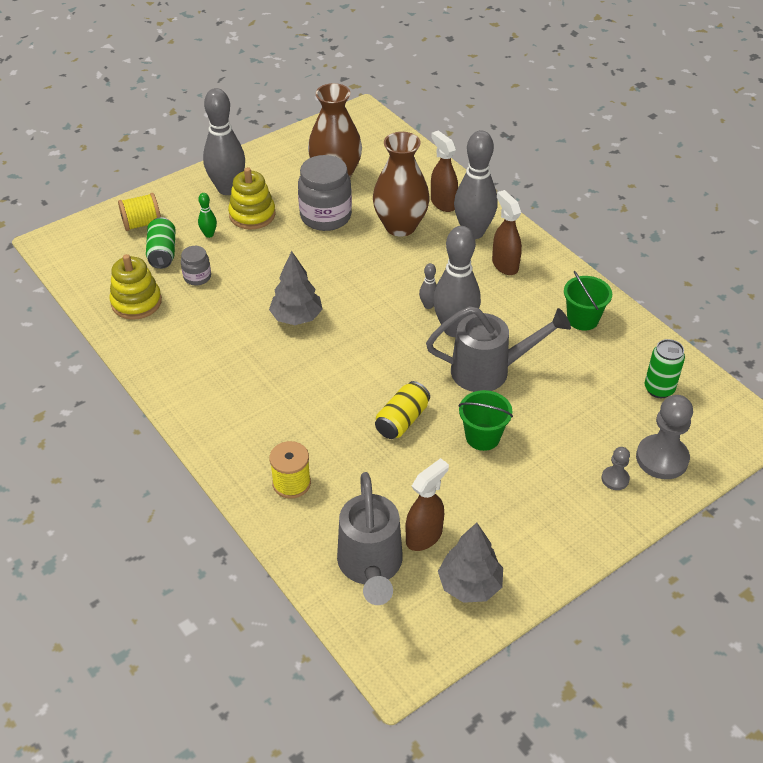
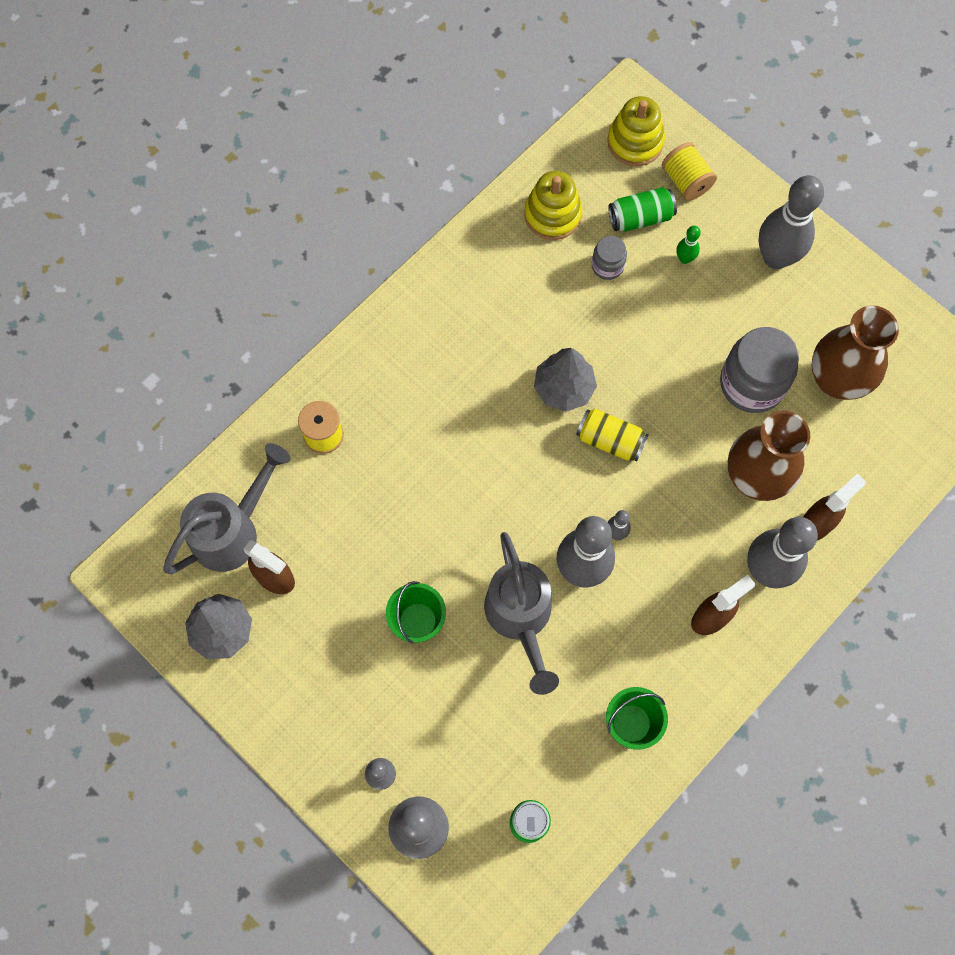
camera: 80 degrees right, 25 degrees up
yellow stacking toy [228,167,275,229] -> yellow stacking toy moved to [607,96,665,166]
grey watering can [337,472,403,605] -> grey watering can turned 150 degrees clockwise [163,443,291,574]
yellow can [375,381,430,439] -> yellow can moved to [576,409,649,462]

